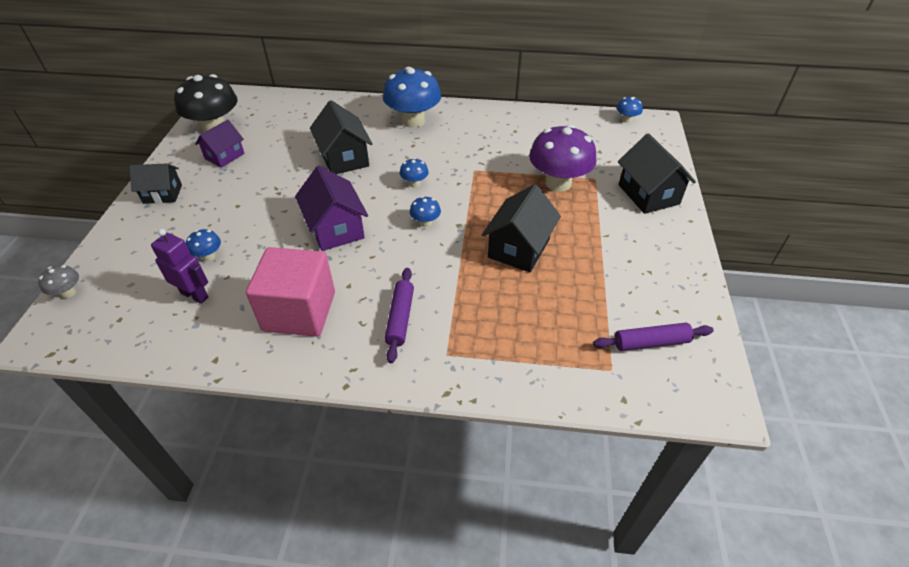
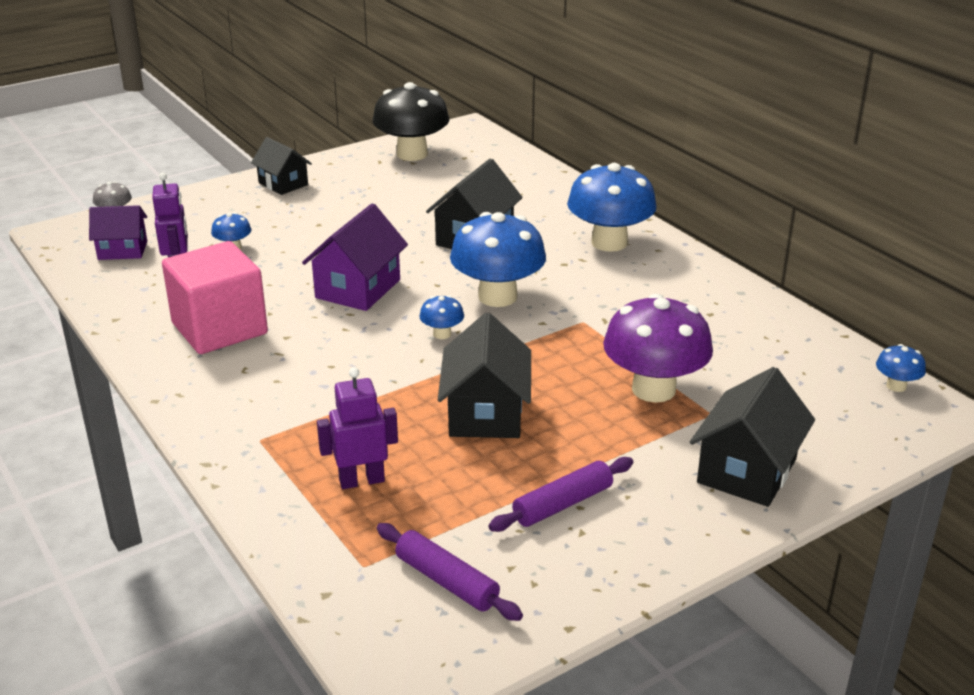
camera: 50 degrees right, 15 degrees down
purple house [195,120,245,168] -> purple house moved to [89,205,147,260]
purple rolling pin [385,268,414,363] -> purple rolling pin moved to [488,457,633,532]
blue mushroom [400,158,429,188] -> blue mushroom [450,212,546,307], size x2.23
black house [482,184,561,272] -> black house turned 75 degrees counterclockwise [438,313,531,438]
none -> purple robot [317,367,398,489]

